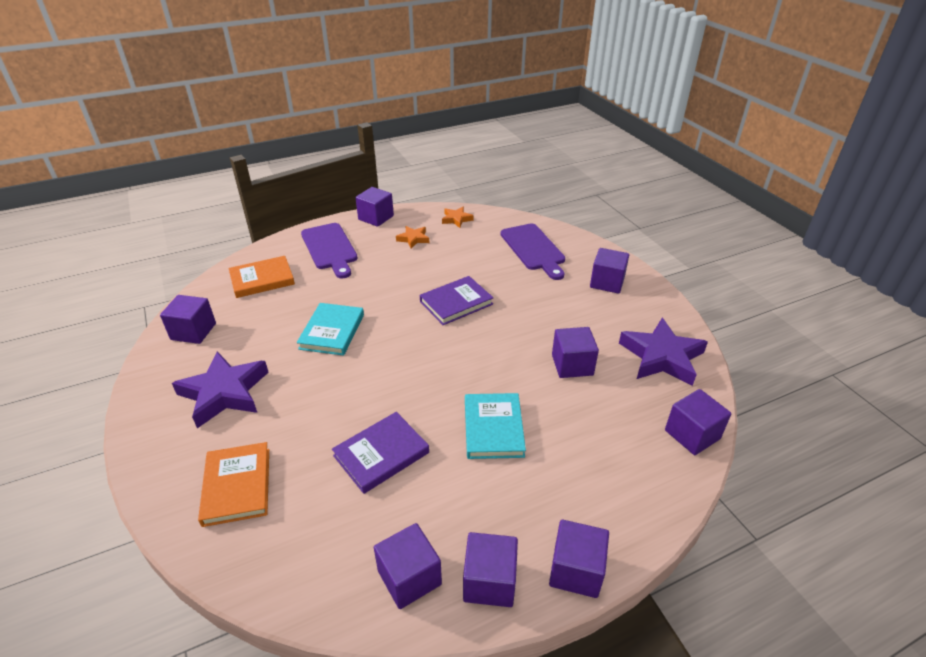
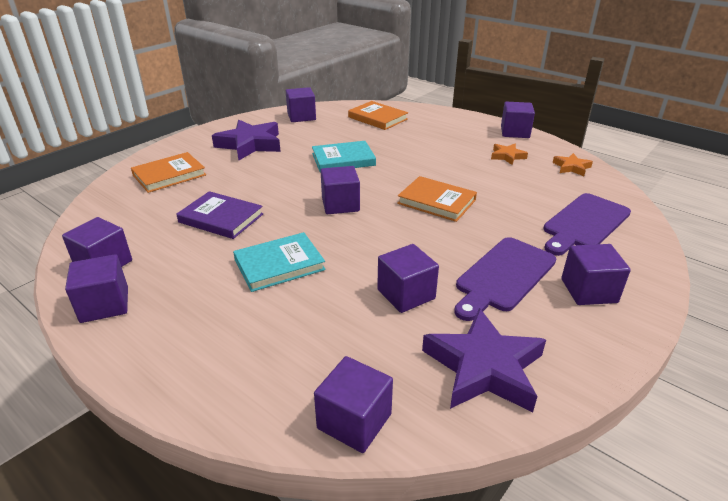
camera: 65 degrees right, 5 degrees down
purple cutting board [301,223,358,278] -> purple cutting board moved to [454,237,556,321]
purple book [420,276,493,325] -> orange book [397,176,477,222]
purple cube [549,520,609,598] -> purple cube moved to [320,166,360,214]

